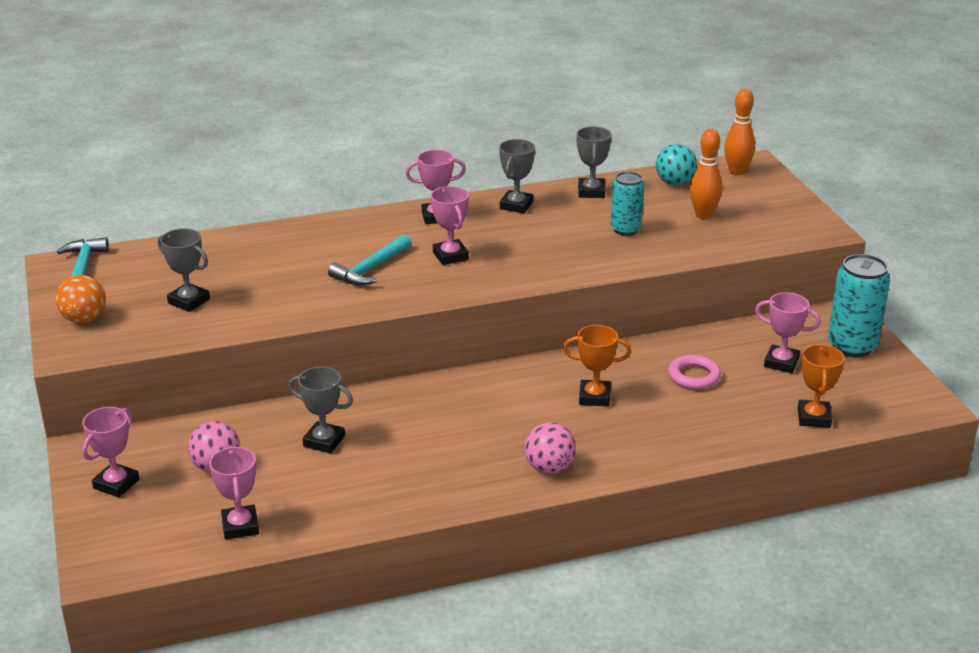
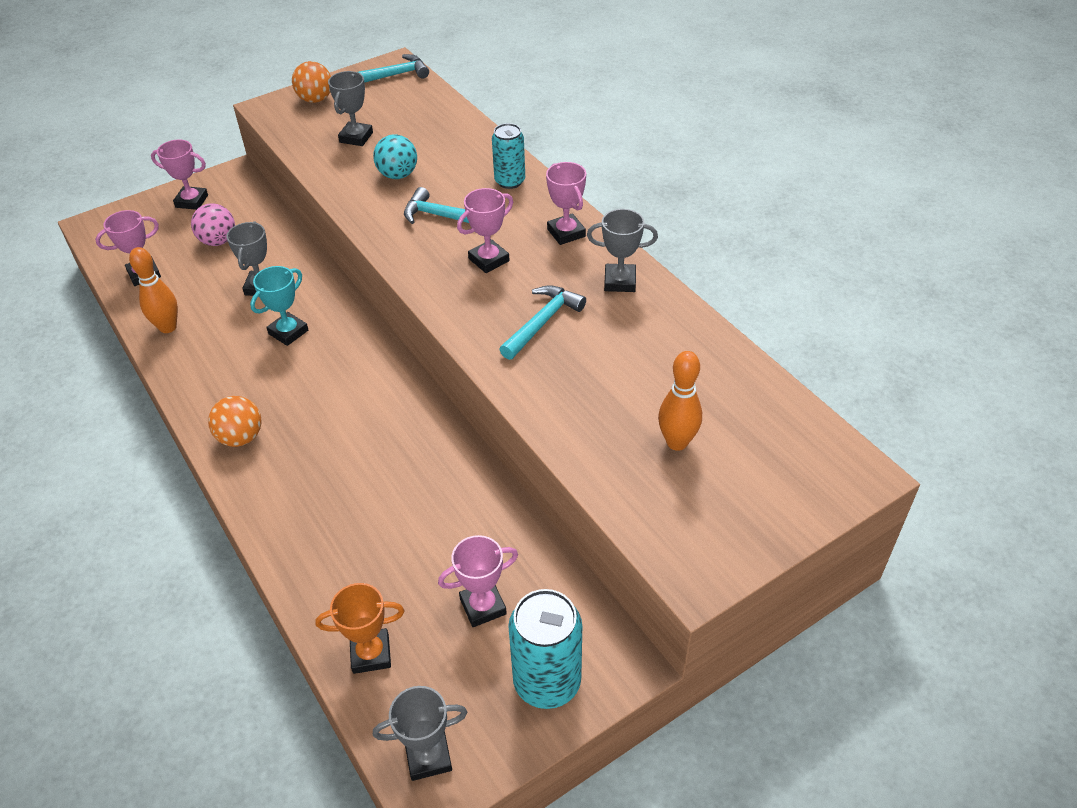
camera: 75 degrees right, 15 degrees up
pink ball [525,422,576,474] -> orange ball [208,396,262,447]
orange trophy [563,325,631,407] -> none
grey trophy [576,126,612,198] -> grey trophy moved to [373,686,467,781]
turquoise can [611,172,644,236] -> turquoise can moved to [492,123,525,189]
turquoise ball [656,144,697,185] -> turquoise ball moved to [373,134,417,179]
pink ring [668,355,721,389] -> none
orange bowling pin [724,89,755,175] -> orange bowling pin moved to [129,247,178,333]
pink trophy [755,292,821,373] -> pink trophy turned 60 degrees clockwise [438,535,518,627]
none -> turquoise trophy [250,266,308,346]
none -> turquoise hammer [499,285,586,360]

